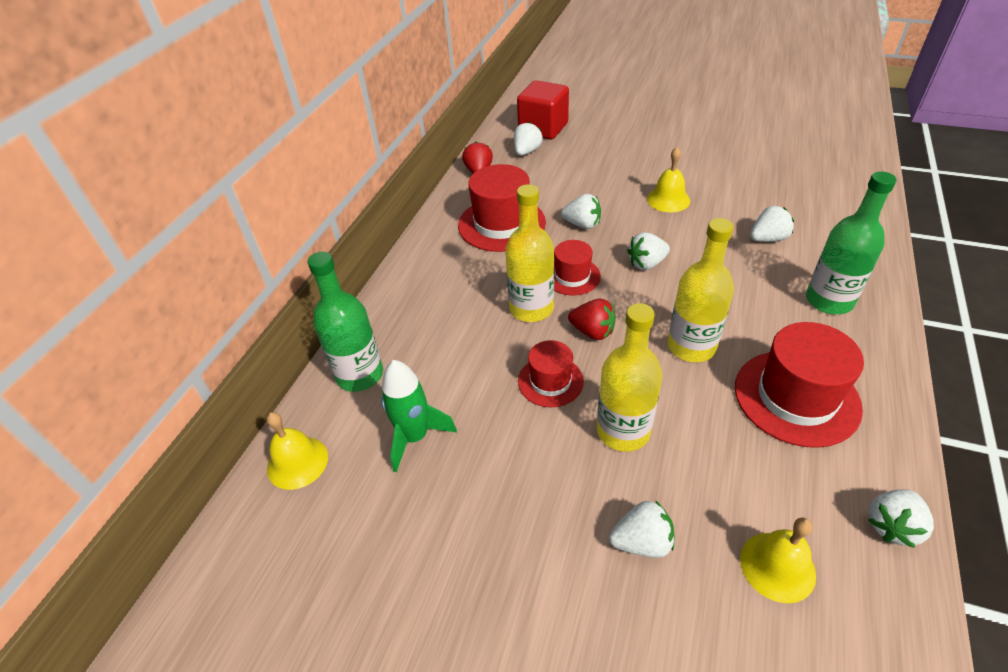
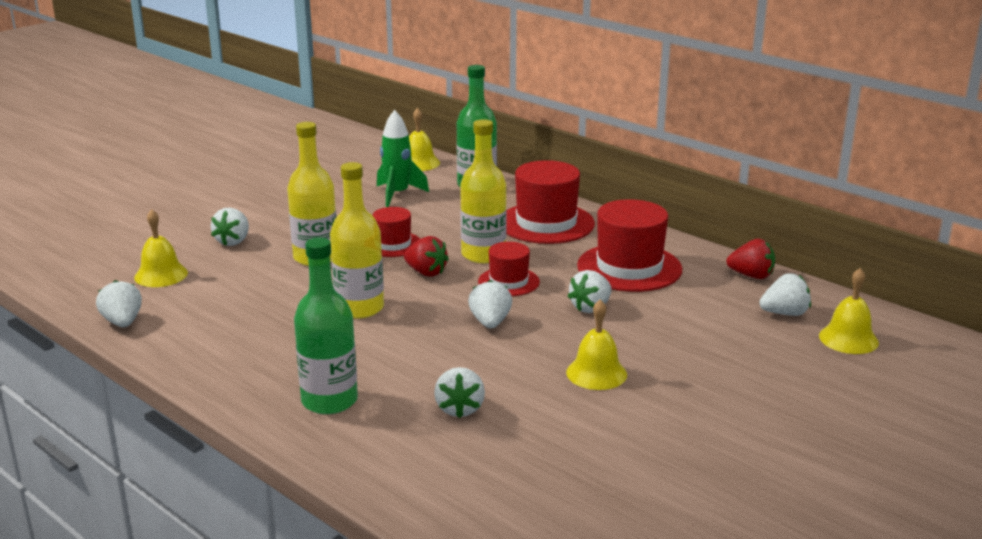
camera: 110 degrees right, 20 degrees down
white strawberry [514,122,543,156] -> white strawberry turned 60 degrees counterclockwise [759,273,811,316]
red cube [517,80,569,140] -> yellow bell [819,268,879,354]
red strawberry [568,299,616,340] -> red strawberry turned 105 degrees counterclockwise [404,236,449,277]
red hat [735,322,864,448] -> red hat moved to [506,160,595,244]

